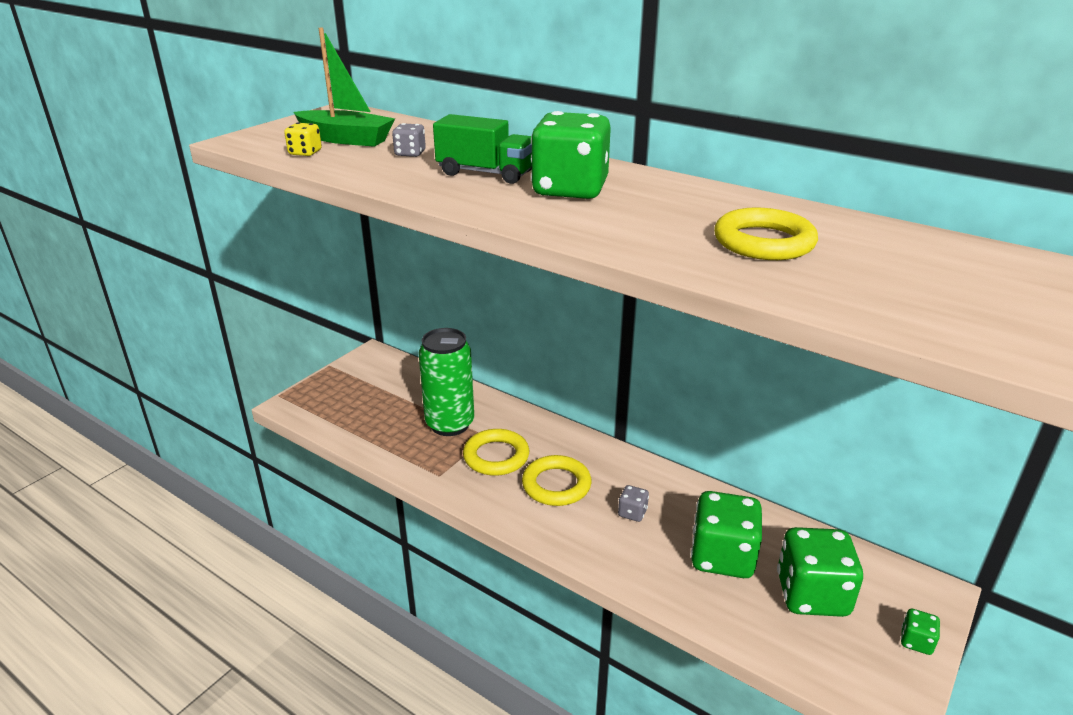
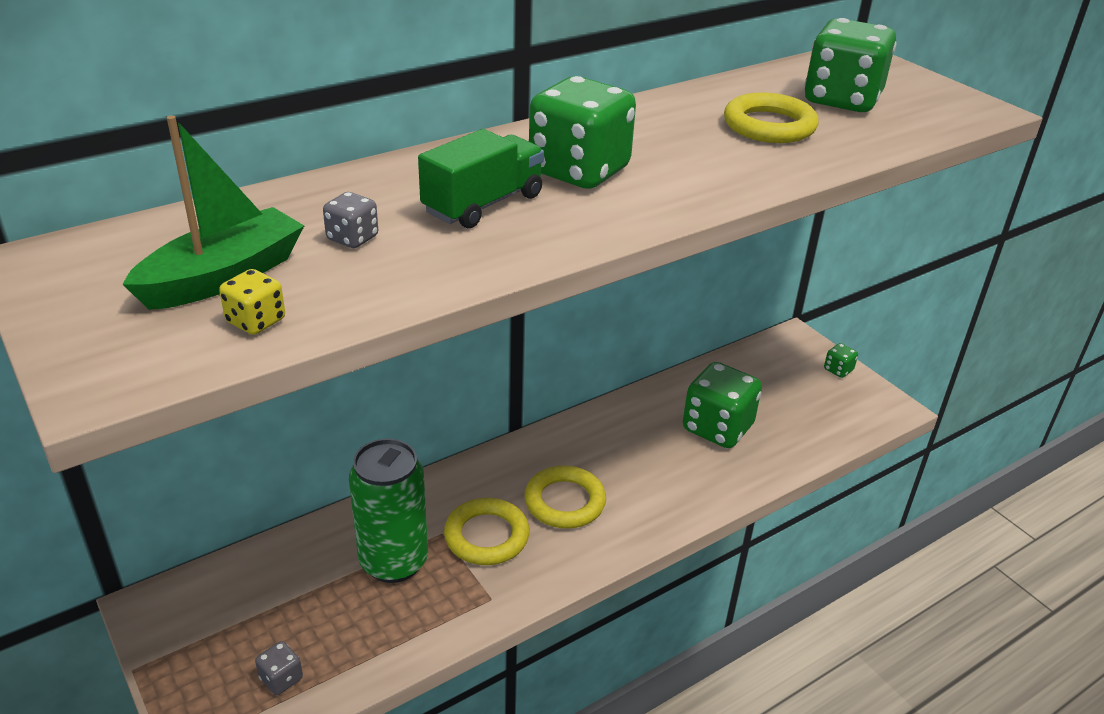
camera: 70 degrees left, 5 degrees up
grey dice [618,485,649,522] -> grey dice moved to [255,641,303,695]
green dice [777,527,863,617] -> green dice moved to [804,18,897,112]

